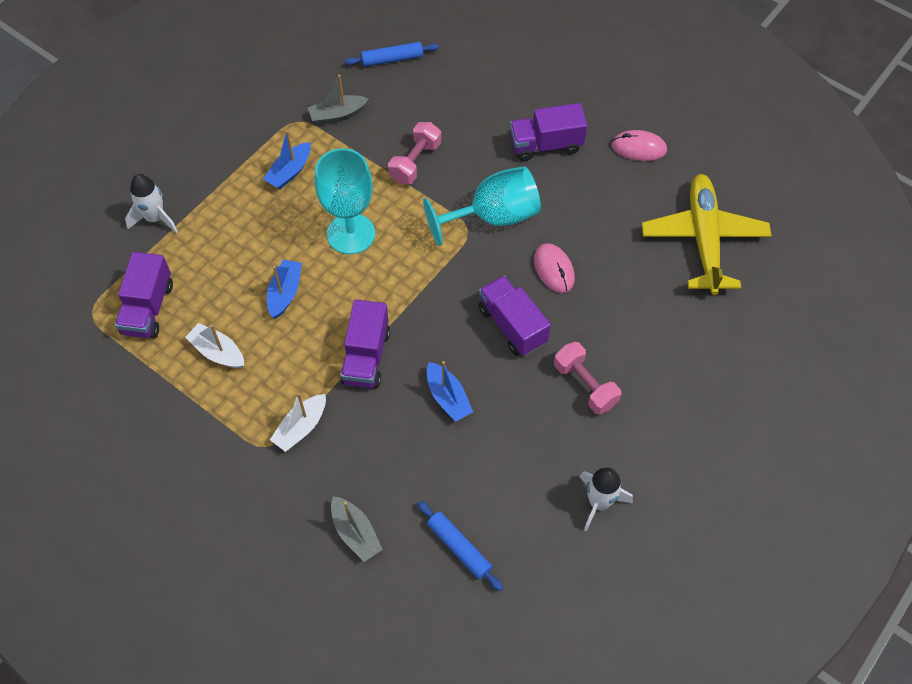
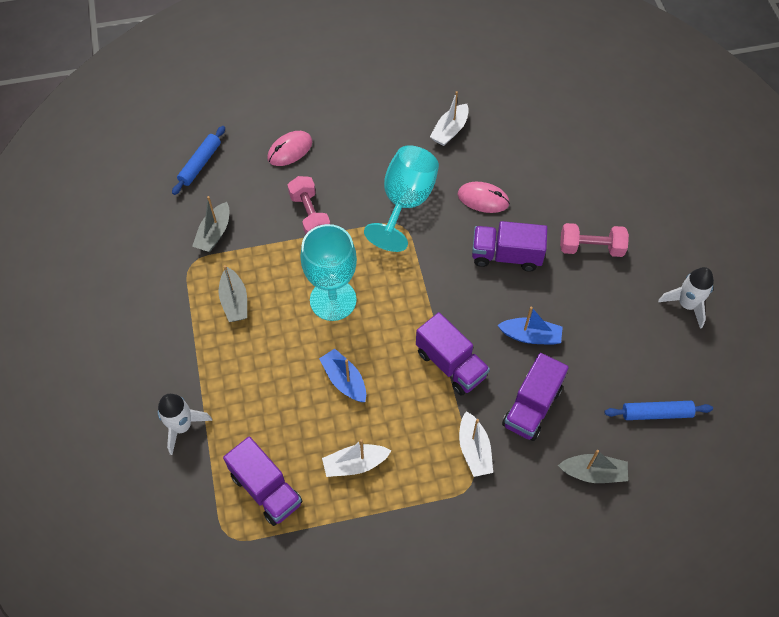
camera: 50 degrees left, 0 degrees up
blue boat [263,130,311,189] -> grey boat [218,265,247,322]
purple truck [510,103,587,161] -> purple truck moved to [502,353,569,441]
pink mouse [611,130,667,161] -> pink mouse moved to [267,131,312,166]
yellow plane [642,174,771,295] -> none
none -> white boat [430,91,469,146]

